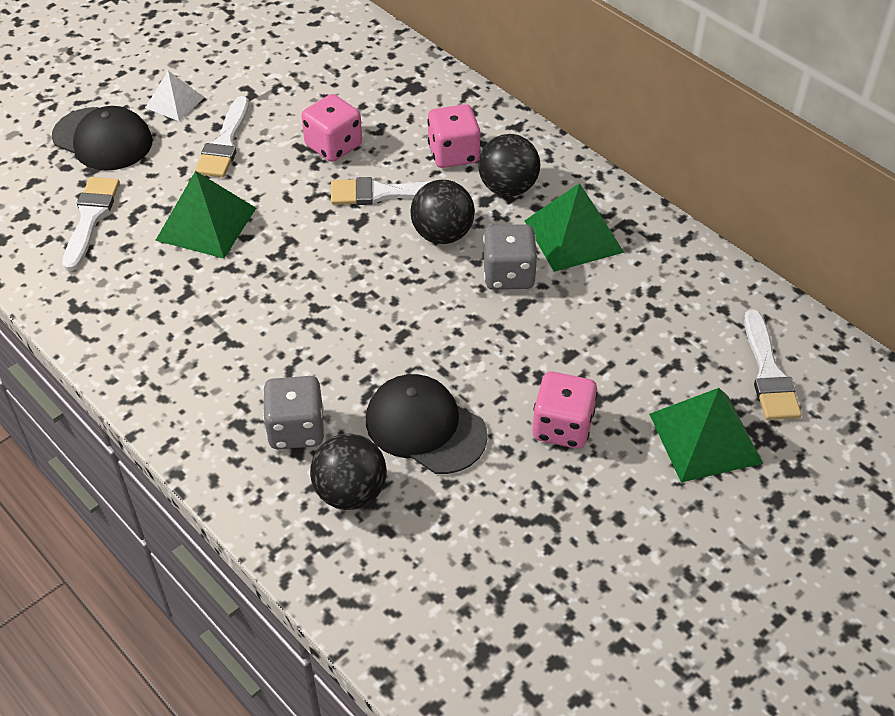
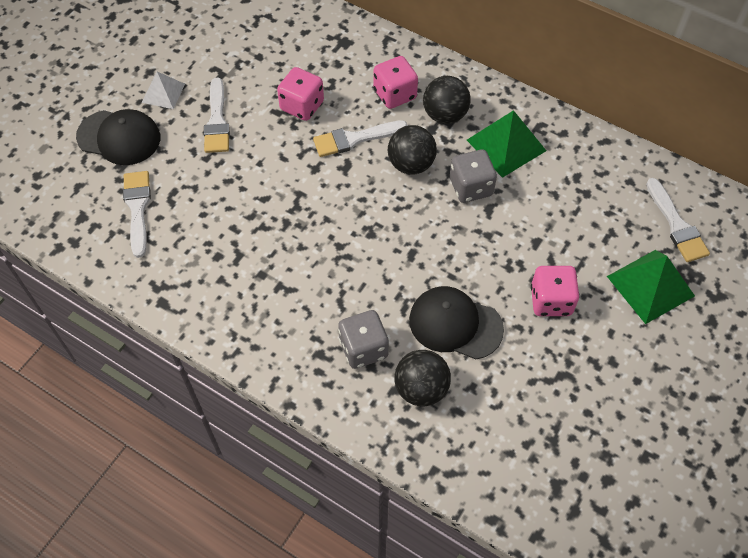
camera: 15 degrees left, 10 degrees up
green pyramid [155,171,256,258] -> none

